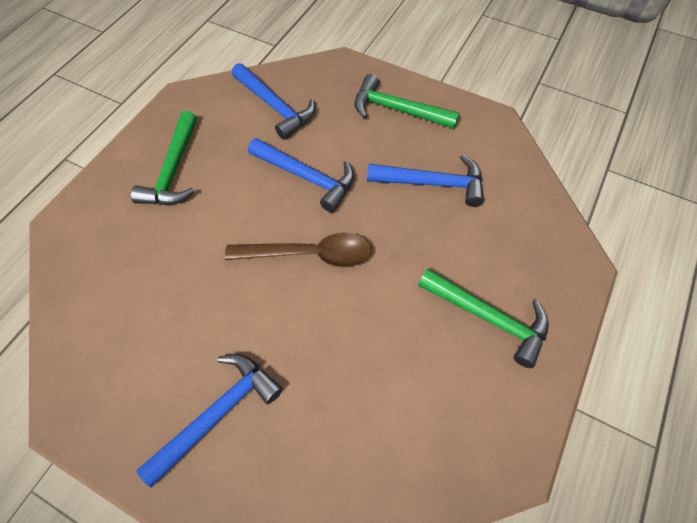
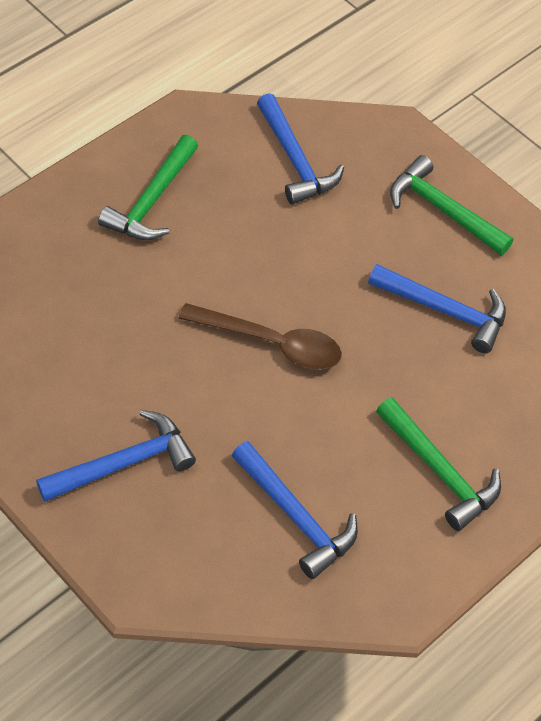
camera: 15 degrees right, 5 degrees down
blue hammer [248,138,354,212] -> blue hammer moved to [232,441,358,579]

